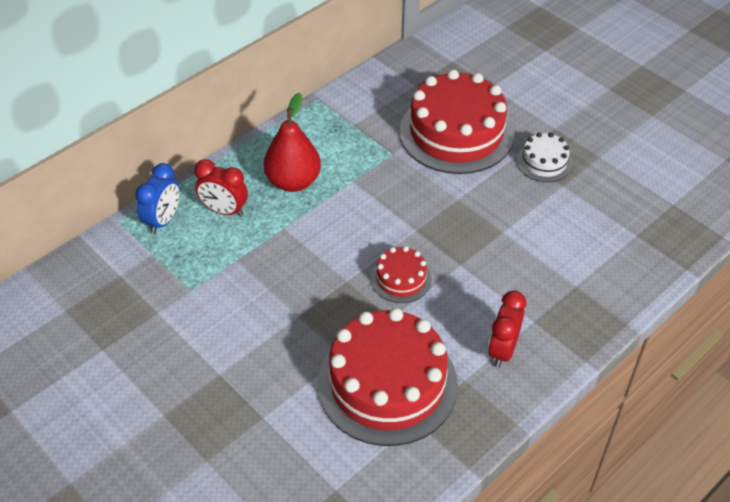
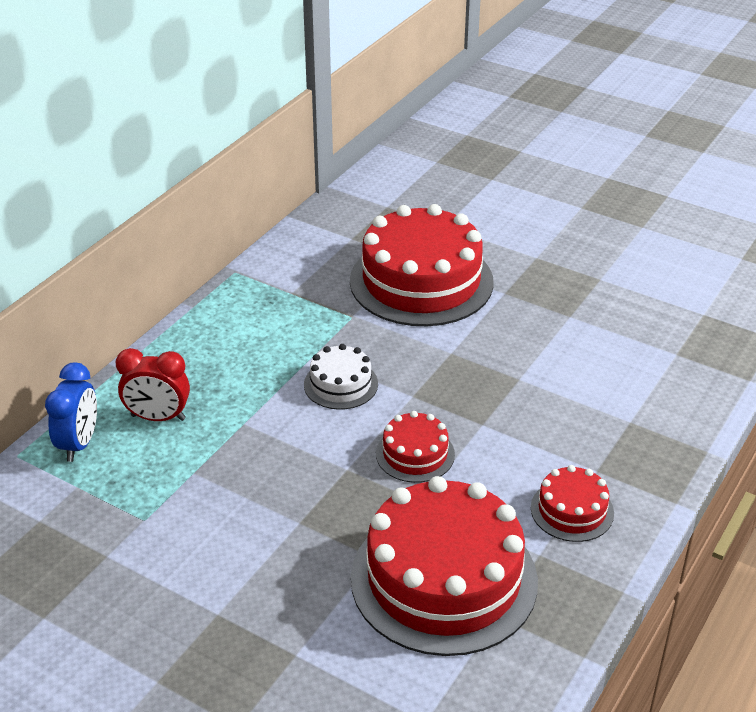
camera: 15 degrees left, 10 degrees down
red pear [264,93,321,192] -> none
red clock [488,291,526,368] -> red cake [531,465,614,542]
white cake [517,133,572,182] -> white cake moved to [304,344,378,410]

